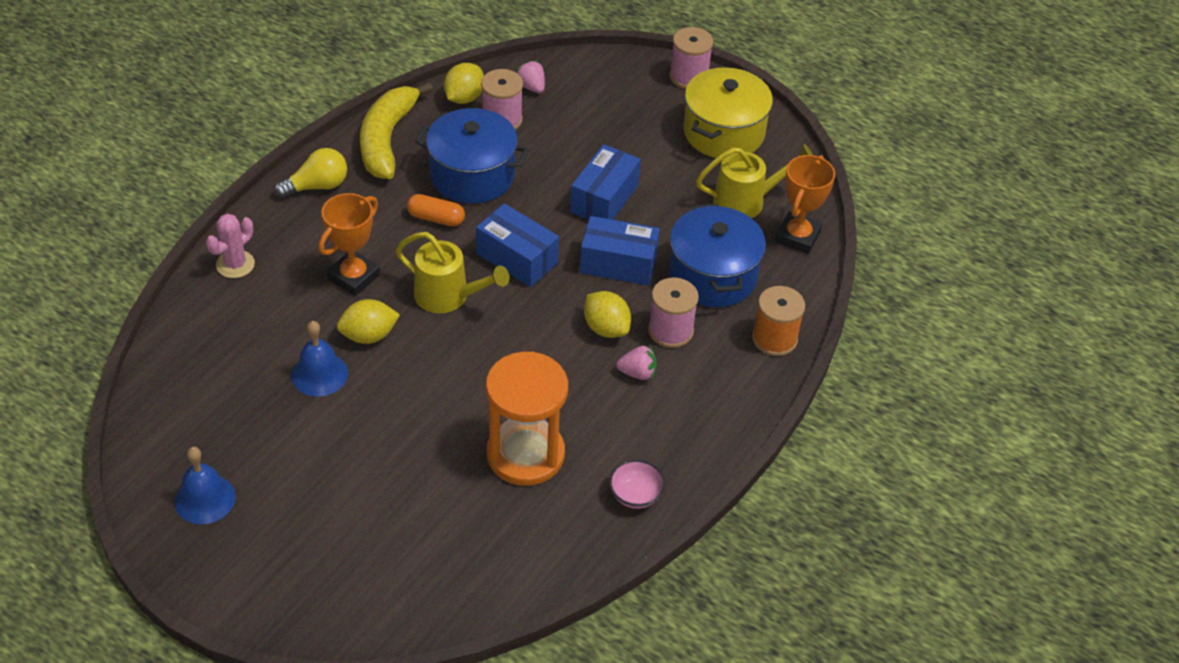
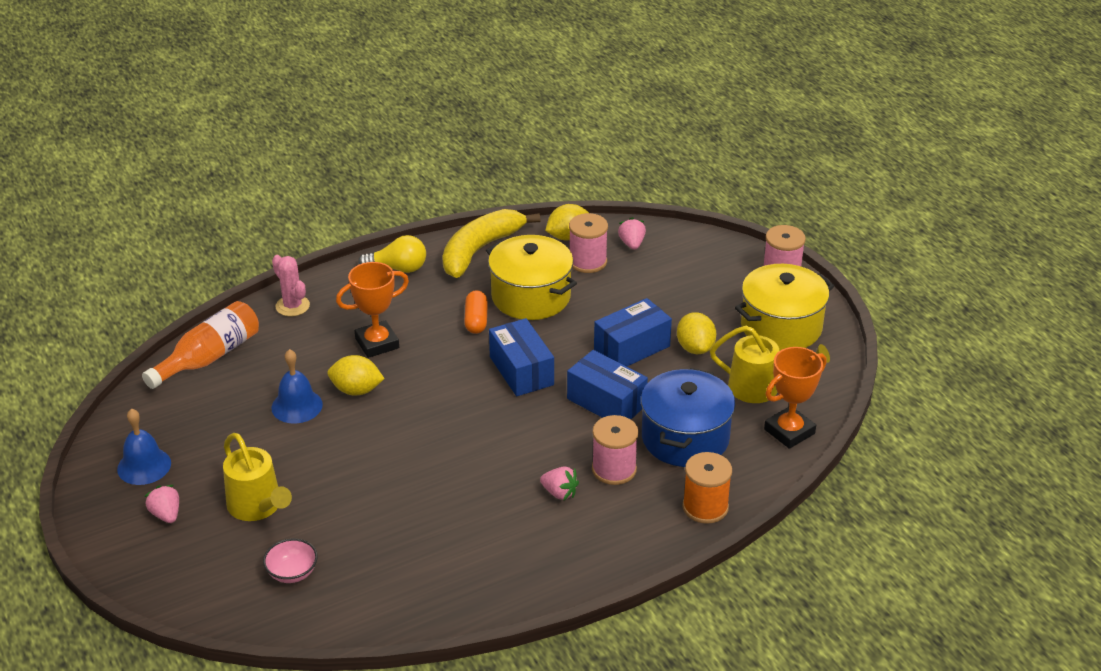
camera: 30 degrees right, 10 degrees down
pink cactus [206,214,255,278] -> pink cactus turned 75 degrees clockwise [272,255,310,316]
yellow watering can [396,232,509,313] -> yellow watering can moved to [223,433,292,521]
orange capsule [407,194,465,227] -> orange capsule turned 45 degrees clockwise [464,290,488,334]
blue pot [415,108,529,204] -> yellow pot [486,235,577,320]
orange hourglass [486,351,568,486] -> none
yellow lemon [584,291,631,338] -> yellow lemon moved to [677,312,716,354]
pink bowl [609,460,665,509] -> pink bowl moved to [263,539,318,583]
none -> orange bottle [142,301,259,389]
none -> pink strawberry [145,485,179,523]

